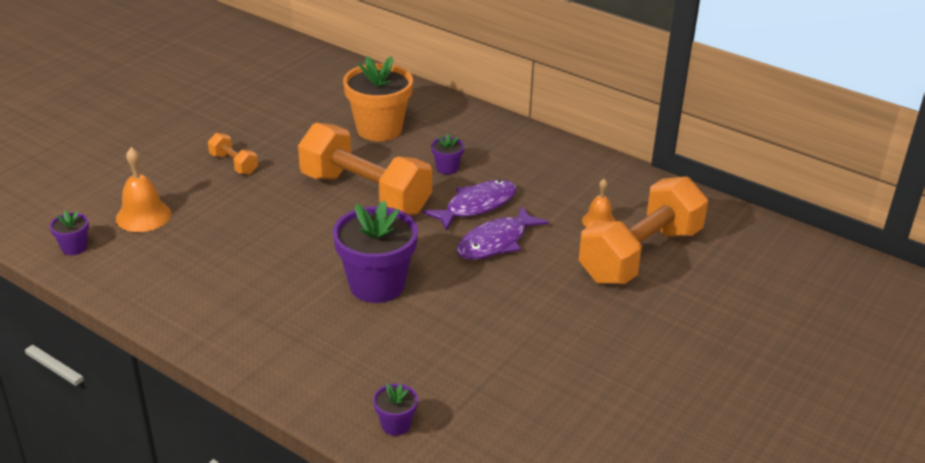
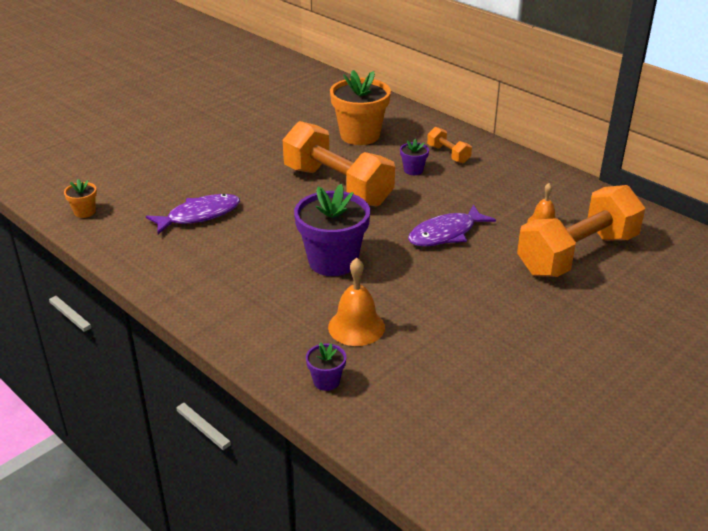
camera: 10 degrees right, 0 degrees up
purple flower pot [50,210,89,255] -> orange flower pot [64,179,97,218]
orange bell [116,147,171,232] -> orange bell moved to [328,258,385,346]
orange dumbbell [208,133,258,175] -> orange dumbbell moved to [427,127,472,163]
purple fish [423,180,517,231] -> purple fish moved to [146,194,240,234]

